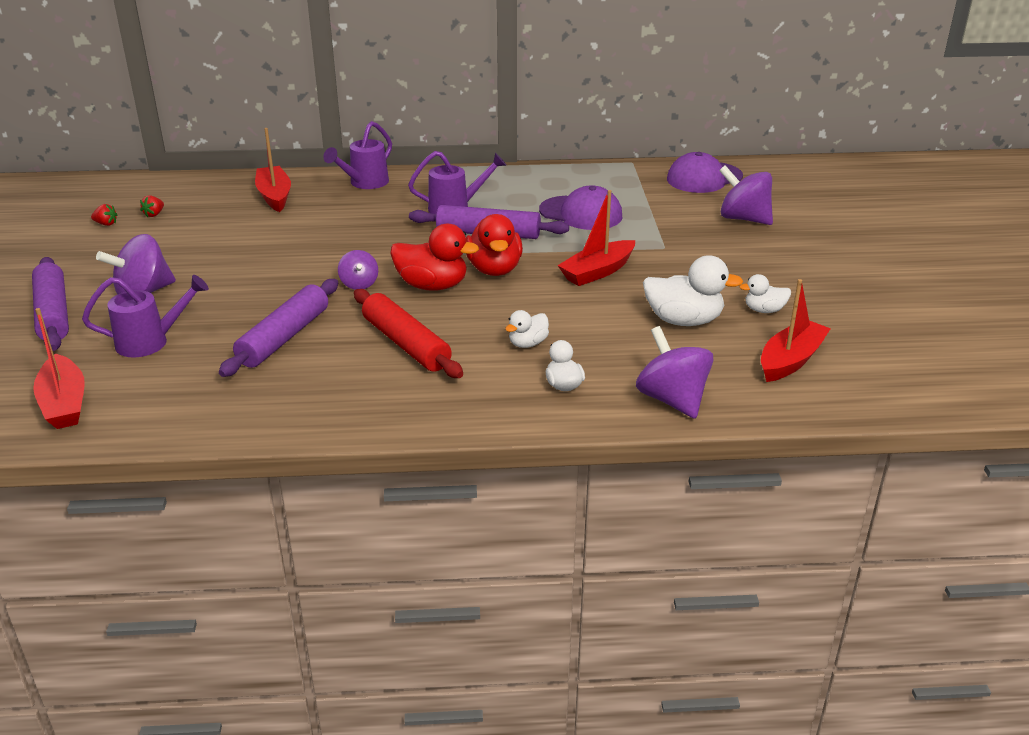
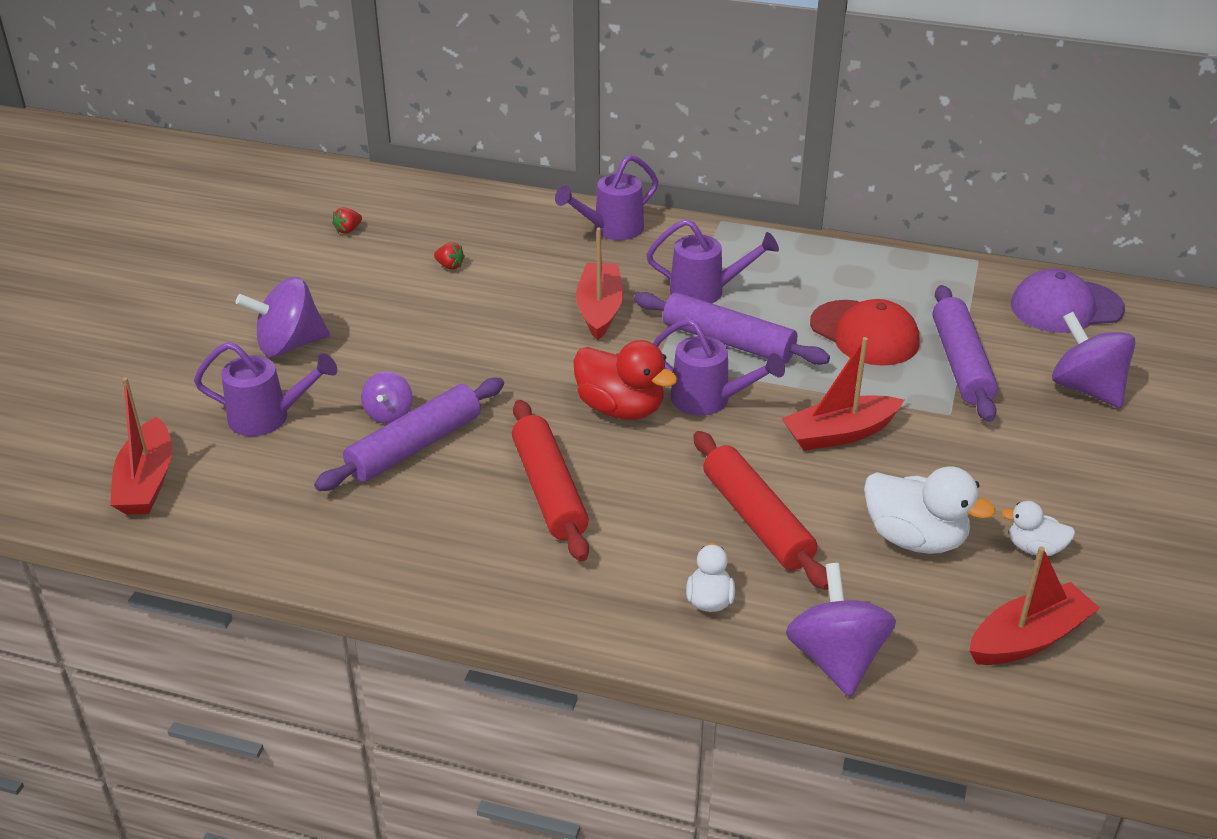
camera: 20 degrees right, 5 degrees up
purple rolling pin [32,257,69,351] -> purple rolling pin moved to [933,285,998,422]
red strawberry [91,204,117,226] -> red strawberry moved to [434,242,465,270]
red boat [255,128,291,212] -> red boat moved to [576,228,624,340]
purple spinning top [338,250,378,290] -> purple spinning top moved to [361,372,413,424]
red duck [466,214,523,276] -> purple watering can [653,318,785,415]
white duck [505,310,549,348] -> none
purple cap [539,185,622,230] -> red cap [810,299,919,366]
none -> red rolling pin [693,431,829,590]

